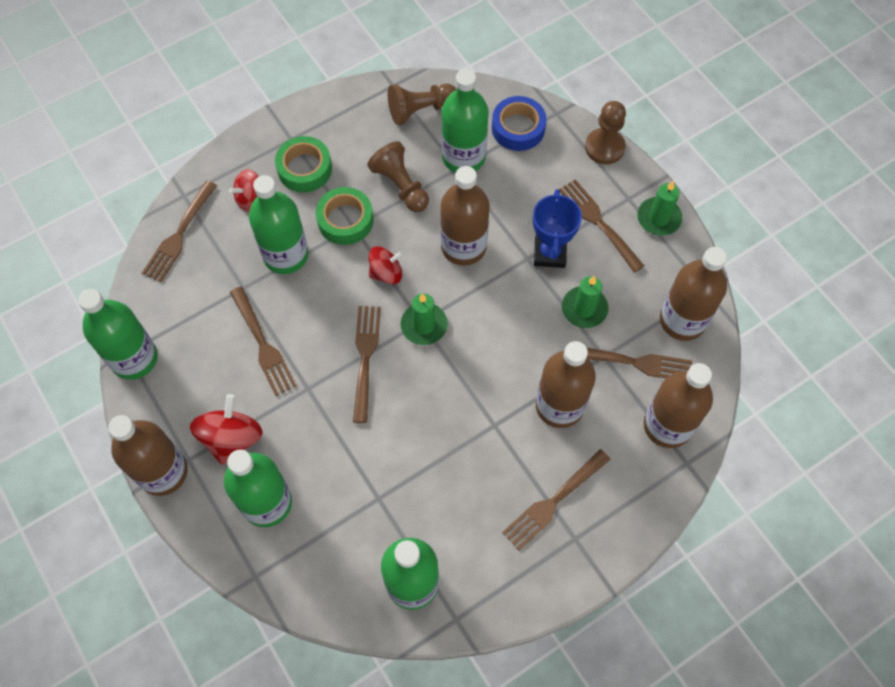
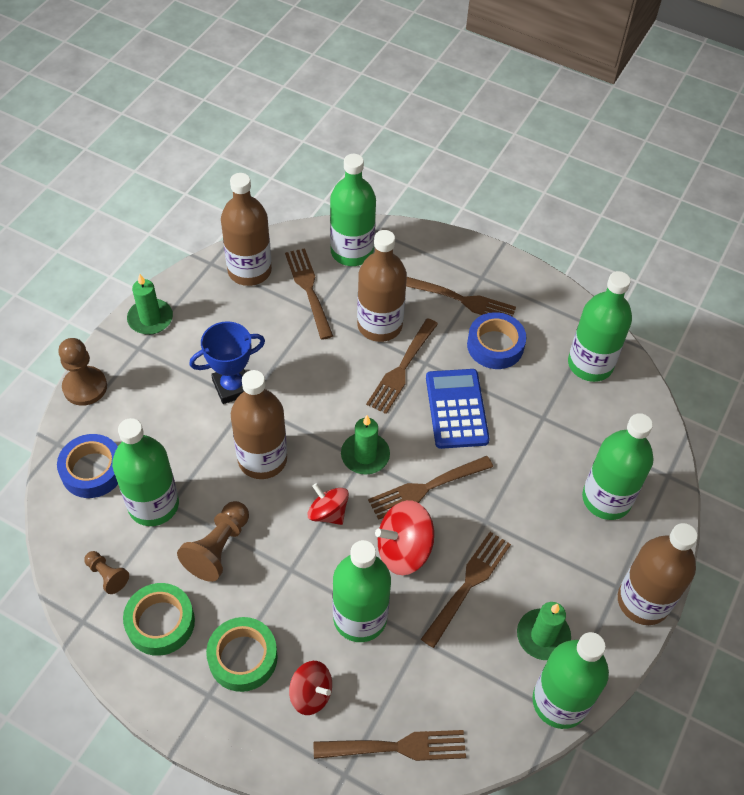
camera: 120 degrees left, 10 degrees down
red spinning top [190,394,263,465] -> red spinning top moved to [375,500,434,575]
green tape [316,187,373,245] -> green tape moved to [123,583,195,656]
brown pawn [388,84,457,125] -> brown pawn [84,551,129,594], size x0.58
brown fork [559,179,644,273] -> brown fork moved to [366,318,438,414]
green candle [562,276,608,328] -> green candle moved to [517,602,571,660]
brown bottle [644,363,713,448] -> green bottle [330,154,376,266]
none -> blue calculator [426,369,490,449]
none -> blue tape [467,312,526,369]

